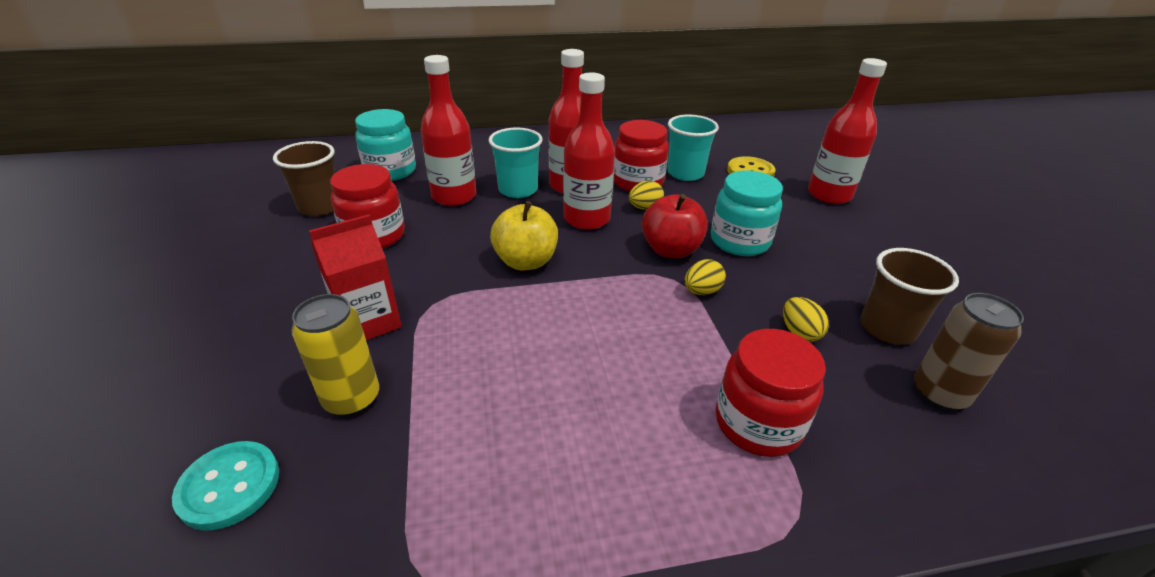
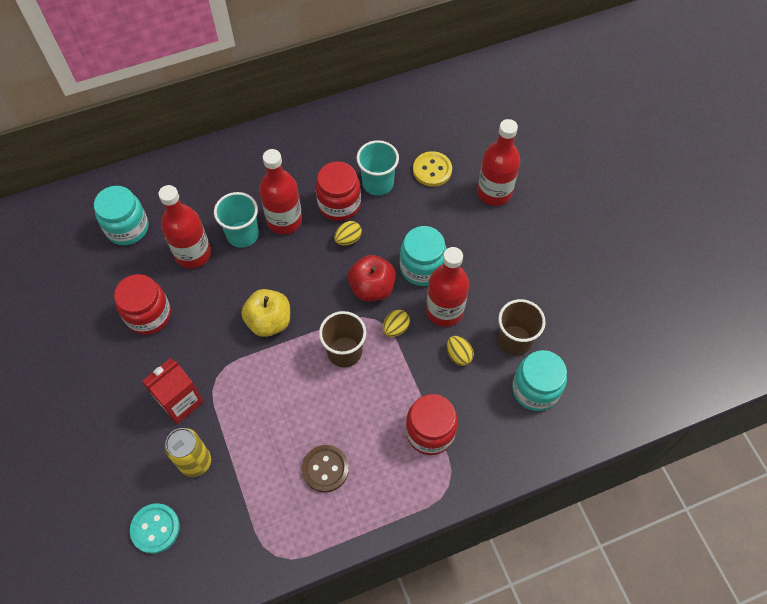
camera: 10 degrees left, 25 degrees up
brown cup [273,141,335,216] -> brown cup moved to [319,311,366,367]
red bottle [563,72,615,230] -> red bottle moved to [426,247,469,327]
brown can [914,293,1024,411] -> turquoise jar [512,350,567,411]
none -> brown button [302,445,349,492]

